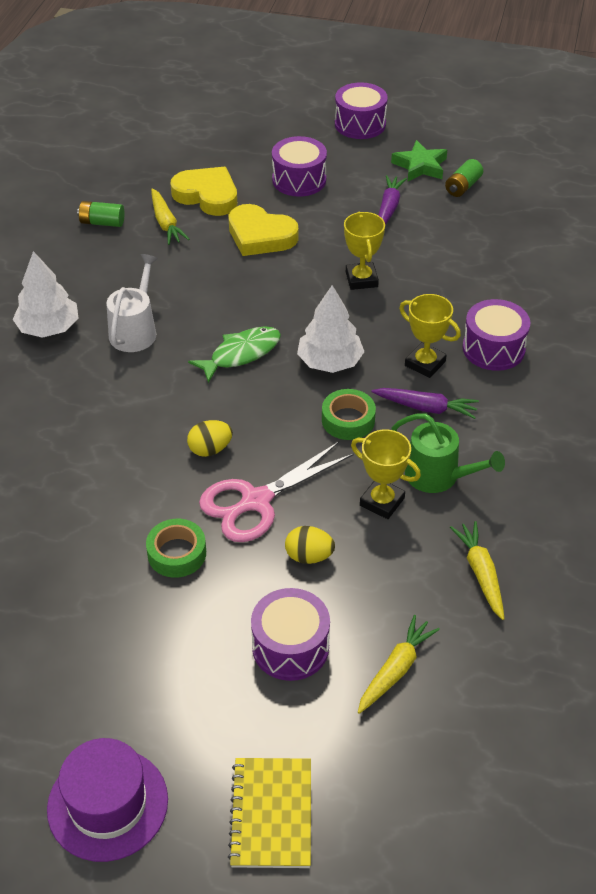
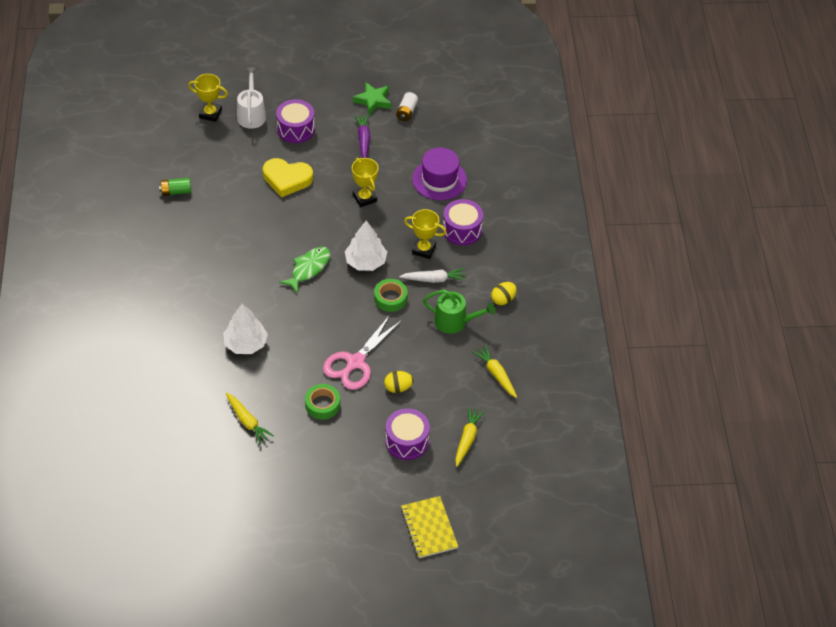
camera: 20 degrees left, 5 degrees up
white tree [13,251,78,338] -> white tree moved to [223,304,268,354]
purple hat [47,738,168,862] -> purple hat moved to [412,147,467,200]
white watering can [107,254,158,352] -> white watering can moved to [237,68,266,129]
yellow carrot [151,188,190,245] -> yellow carrot moved to [226,393,274,445]
yellow heart [171,167,237,216] -> none
yellow egg [187,420,233,457] -> yellow egg moved to [491,282,517,305]
purple drum [335,82,388,139] -> none
yellow trophy [351,429,421,519] -> yellow trophy moved to [188,74,228,122]
purple carrot [371,388,479,419] -> white carrot [399,268,466,283]
green battery [445,159,483,197] -> white battery [396,92,418,121]

